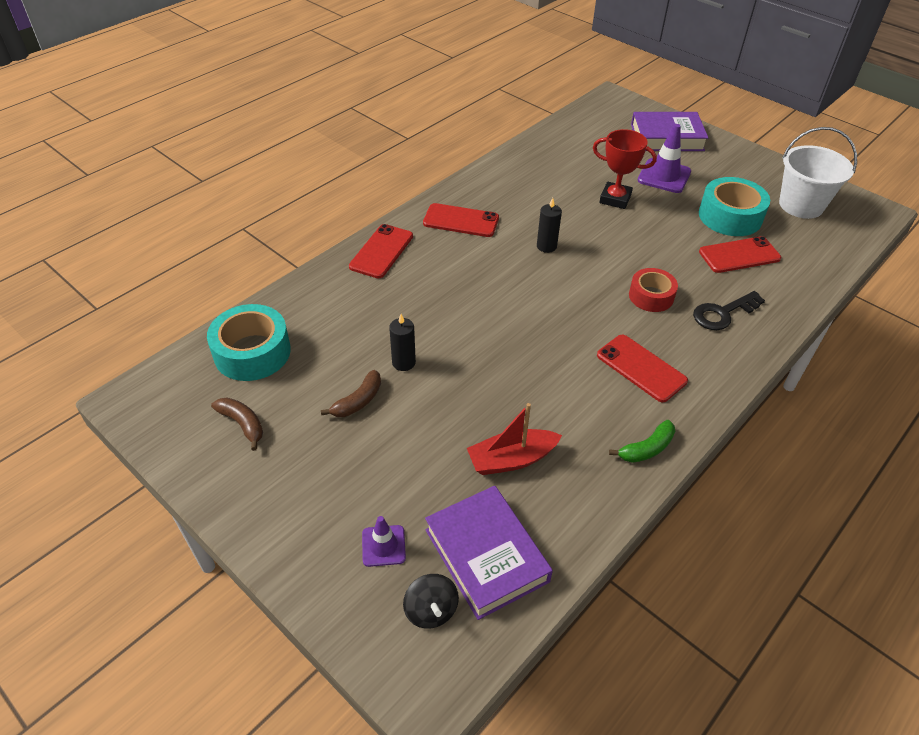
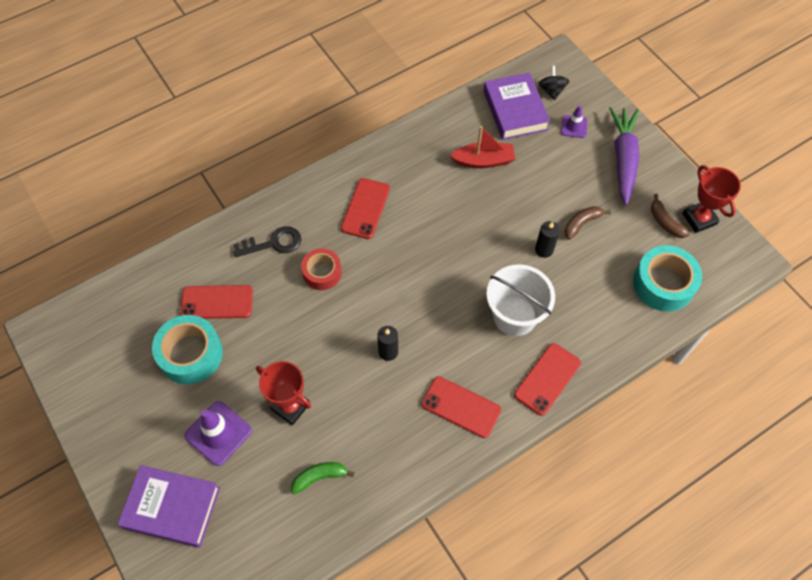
camera: 165 degrees left, 15 degrees up
red phone [597,335,688,402] -> red phone turned 45 degrees clockwise [341,178,390,239]
green banana [609,420,675,463] -> green banana moved to [291,462,354,494]
white bucket [779,127,857,219] -> white bucket moved to [486,264,555,336]
none -> purple carrot [609,107,639,205]
none -> red trophy [682,165,741,233]

